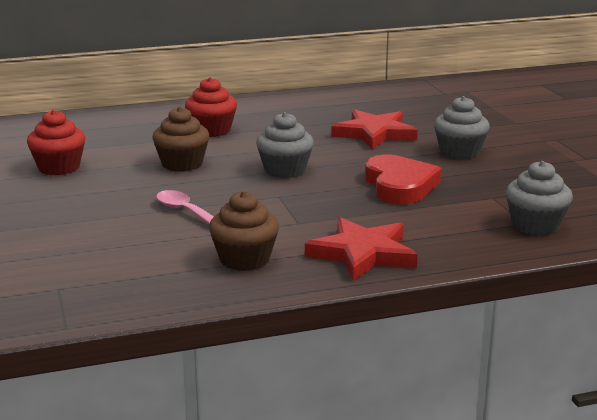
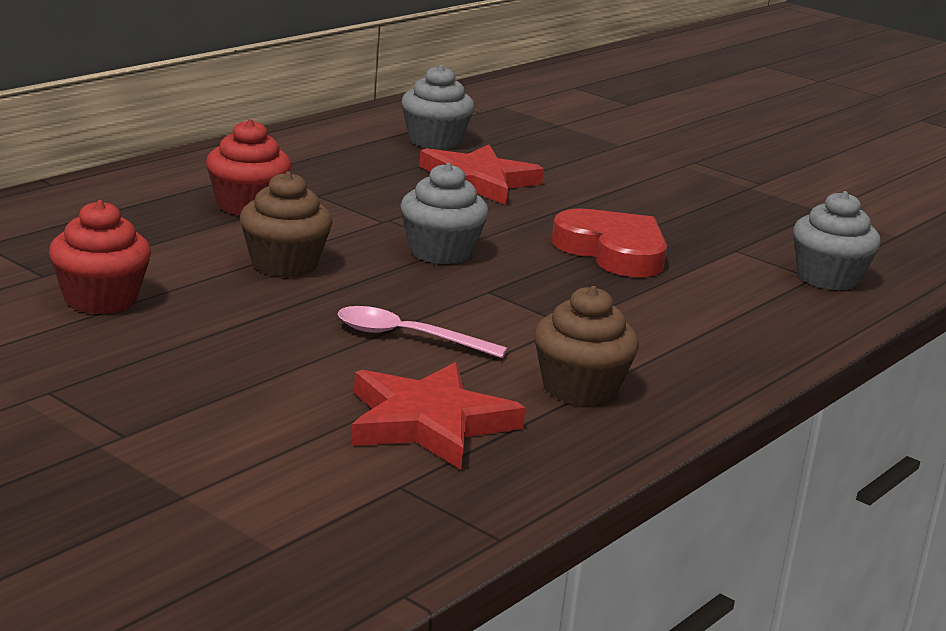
camera: 35 degrees left, 0 degrees up
red star [305,217,418,281] -> red star moved to [351,362,526,470]
grey cupcake [434,96,490,159] -> grey cupcake moved to [402,65,475,150]

